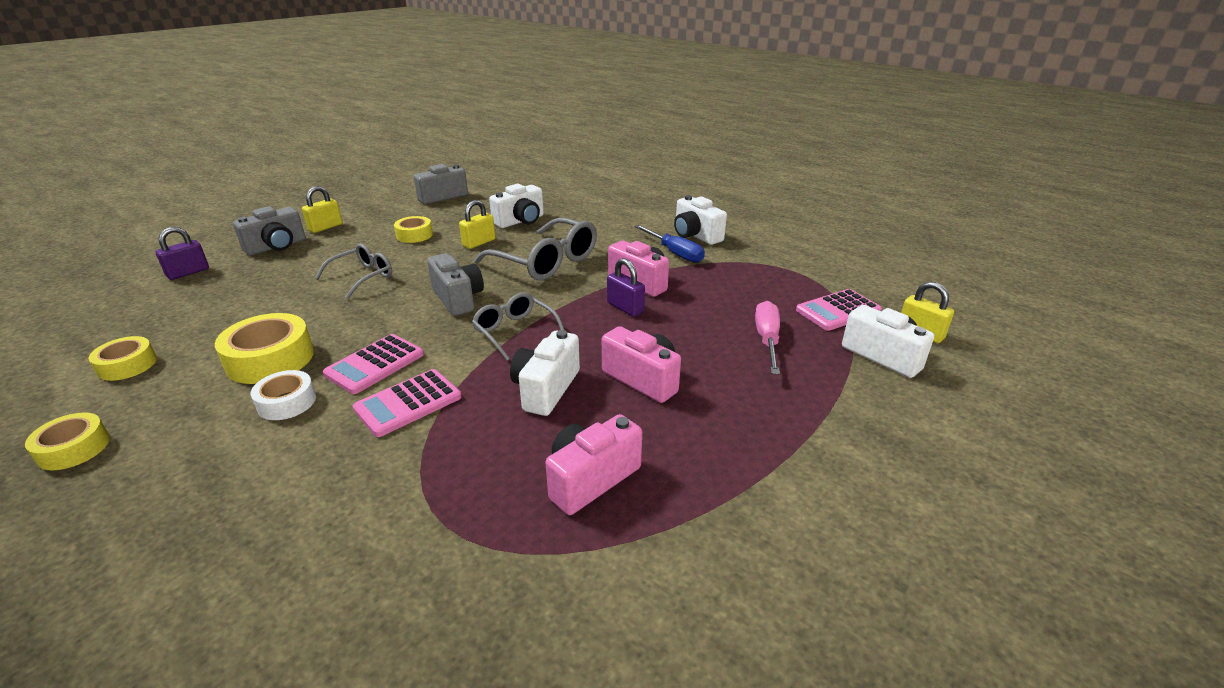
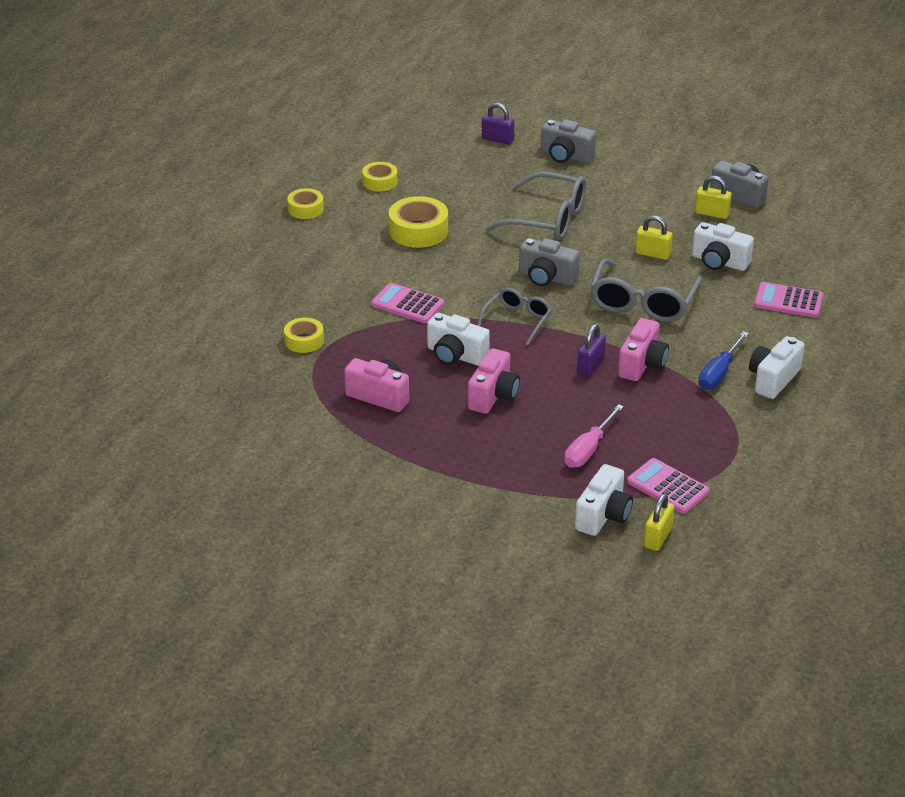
camera: 70 degrees right, 5 degrees up
white tape [251,370,316,420] -> none
yellow padlock [302,186,342,233] -> yellow padlock moved to [695,176,732,219]
grey glasses [315,244,392,298] -> grey glasses [485,172,586,240], size x1.65
pink calculator [323,334,424,394] -> pink calculator moved to [754,282,824,318]
yellow tape [394,216,433,243] -> yellow tape moved to [284,318,324,353]
grey camera [427,253,484,316] -> grey camera turned 75 degrees clockwise [519,238,580,286]
white camera [510,330,580,416] -> white camera turned 150 degrees counterclockwise [427,313,490,366]
pink screwdriver [755,301,780,374] -> pink screwdriver turned 135 degrees clockwise [564,404,624,468]

